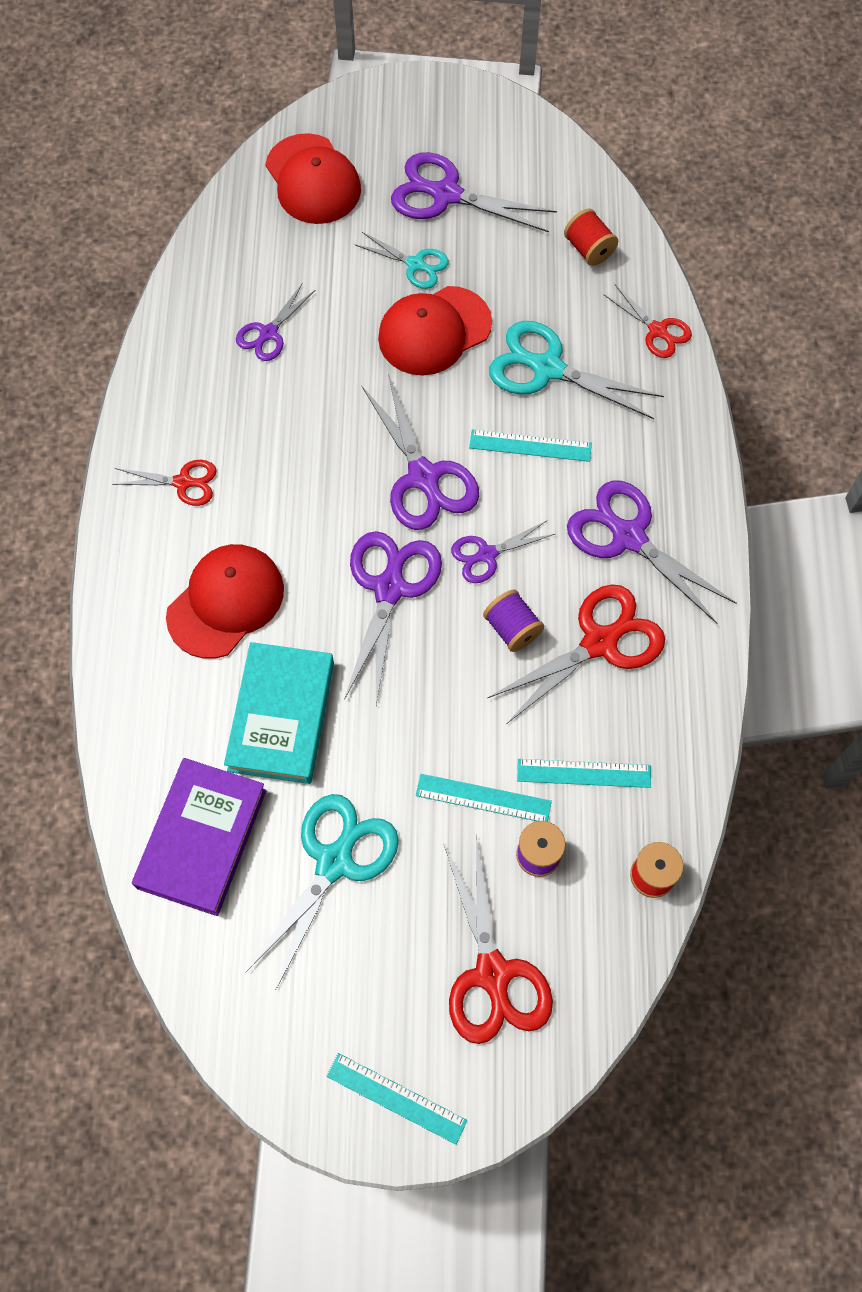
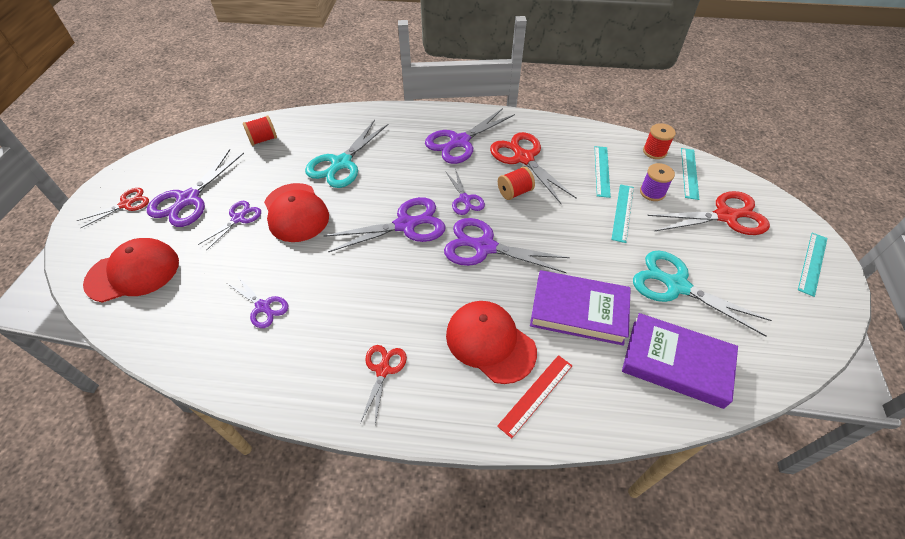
camera: 85 degrees left, 15 degrees down
turquoise book [224,642,334,784] -> purple book [530,270,631,346]
turquoise scissors [354,232,449,289] -> purple scissors [198,201,261,251]
turquoise ruler [469,429,592,462] -> turquoise ruler moved to [681,148,699,200]
purple spool [483,590,544,652] -> red spool [498,166,535,200]
red scissors [603,285,692,358] -> red scissors moved to [77,188,149,228]
none -> red ruler [497,355,573,439]

